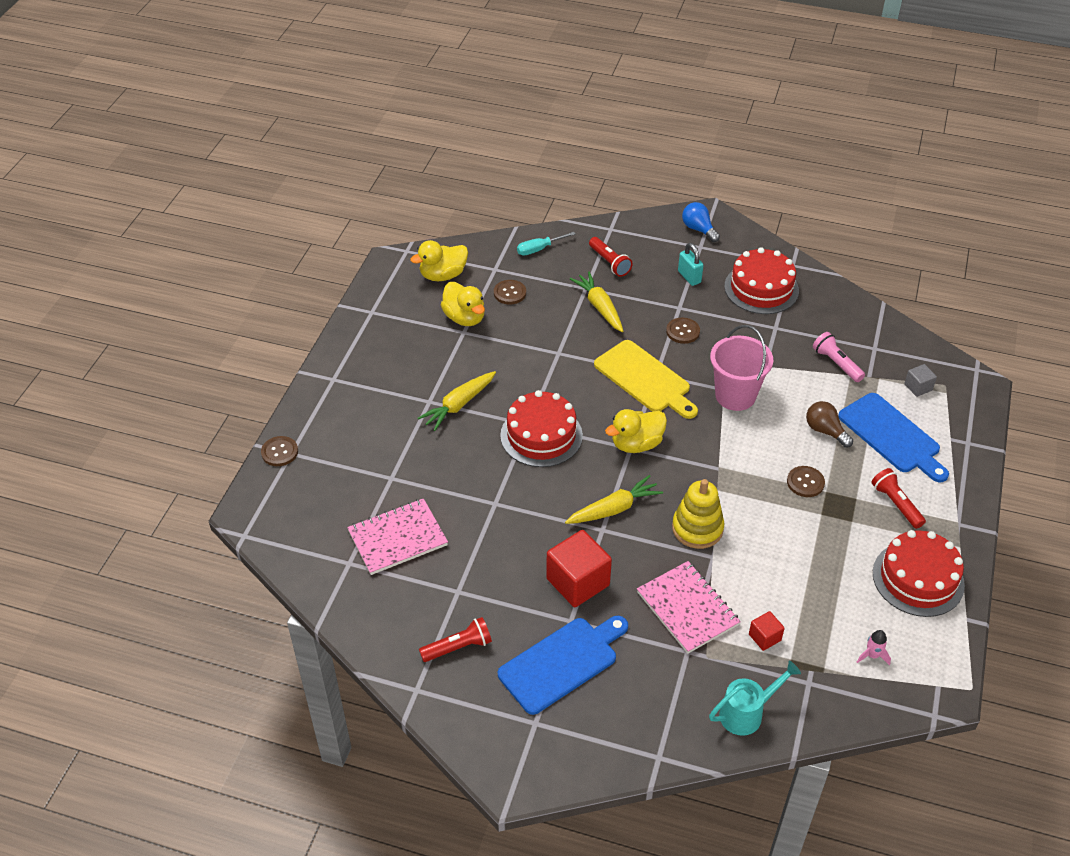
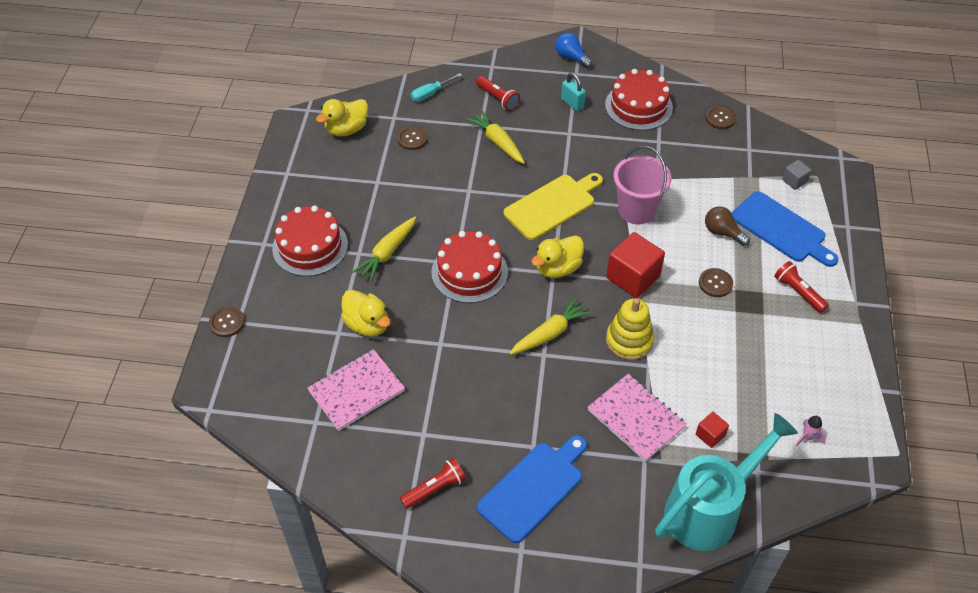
camera: 10 degrees left, 5 degrees up
yellow duck [441,282,485,326] -> yellow duck moved to [341,290,391,337]
red cube [546,530,612,607] -> red cube moved to [606,232,665,298]
yellow cutting board [594,340,698,419] -> yellow cutting board turned 75 degrees counterclockwise [504,173,603,240]
brown button [666,317,700,344] -> brown button moved to [706,106,736,129]
turquoise watering can [709,661,801,736] -> turquoise watering can [655,413,798,551], size x1.85
pink flashlight [813,332,865,382] -> none
red cake [873,530,965,617] -> red cake moved to [272,206,348,276]

